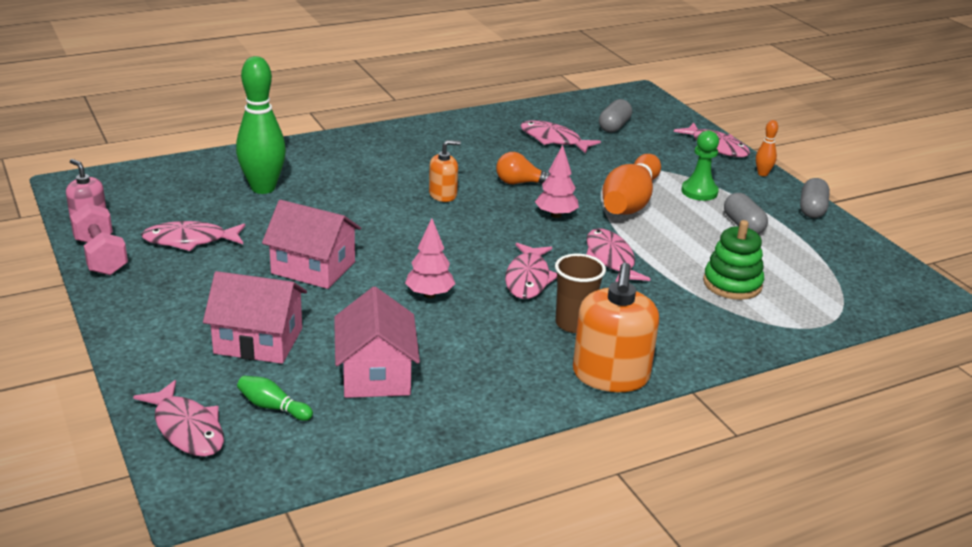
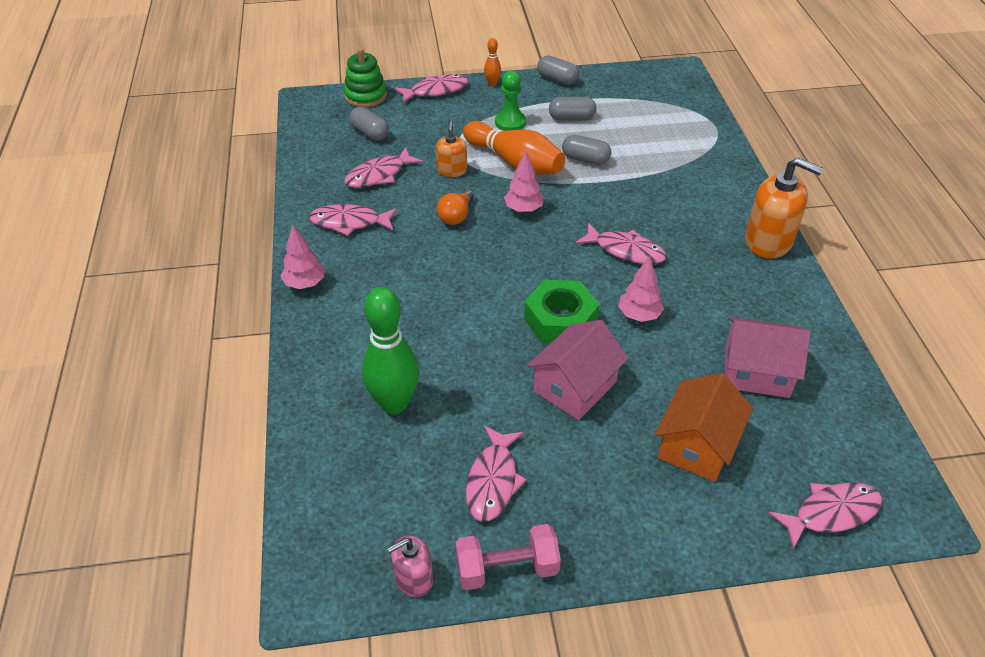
camera: 70 degrees left, 15 degrees up
pink house [203,271,307,364] -> orange house [655,373,753,482]
green bowling pin [237,376,313,421] -> none
orange soap dispenser [429,140,461,202] -> orange soap dispenser moved to [436,119,467,177]
brown cup [555,254,606,333] -> none
pink fish [586,228,650,282] -> pink fish moved to [309,204,397,236]
green stacking toy [703,220,764,300] -> green stacking toy moved to [344,48,387,107]
none -> pink tree [280,224,324,289]
none -> green nut [524,280,600,344]
none -> grey capsule [562,135,611,165]

